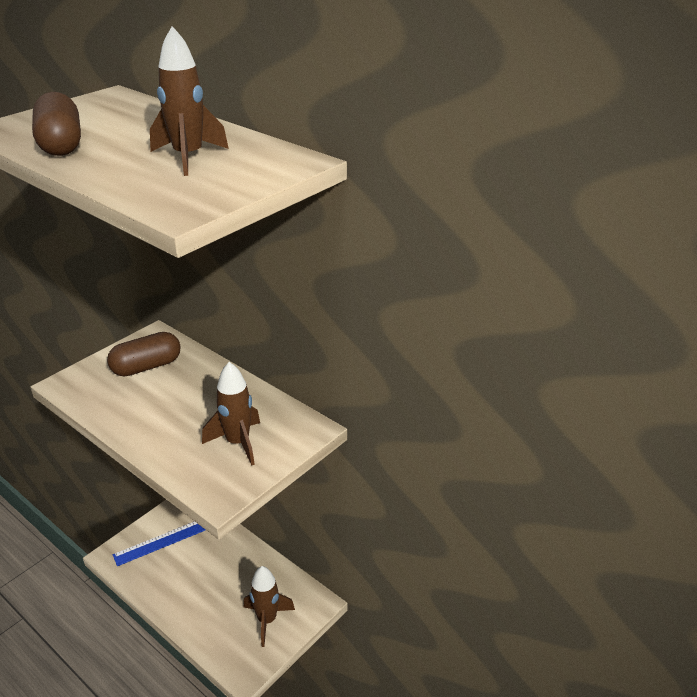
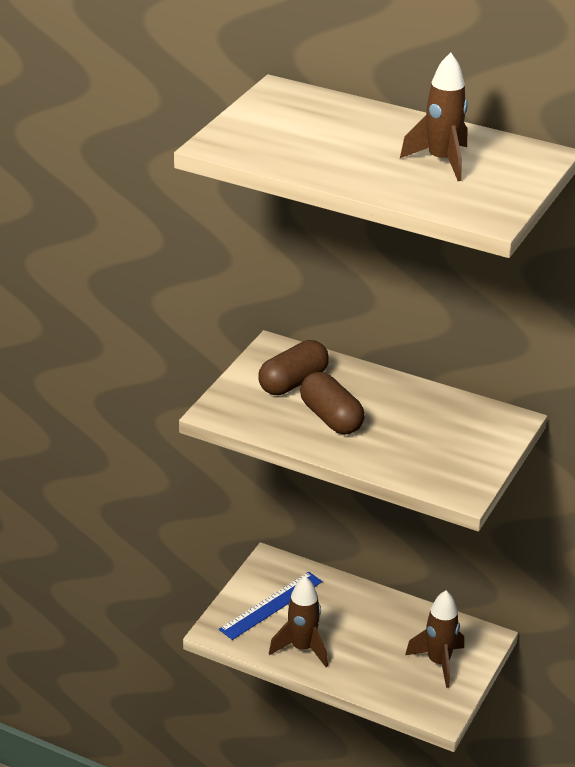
camera: 15 degrees left, 0 degrees up
brown capsule [32,92,81,156] -> brown capsule moved to [300,372,365,435]
brown rocket [202,362,260,465] -> brown rocket moved to [269,576,328,667]

